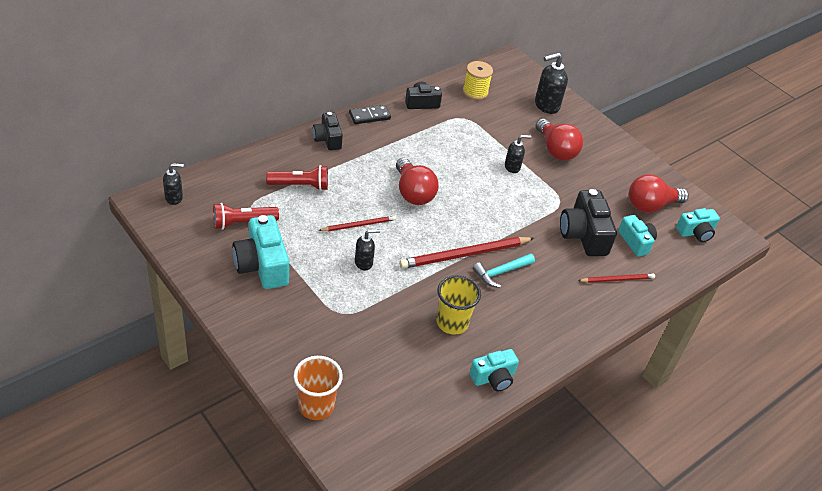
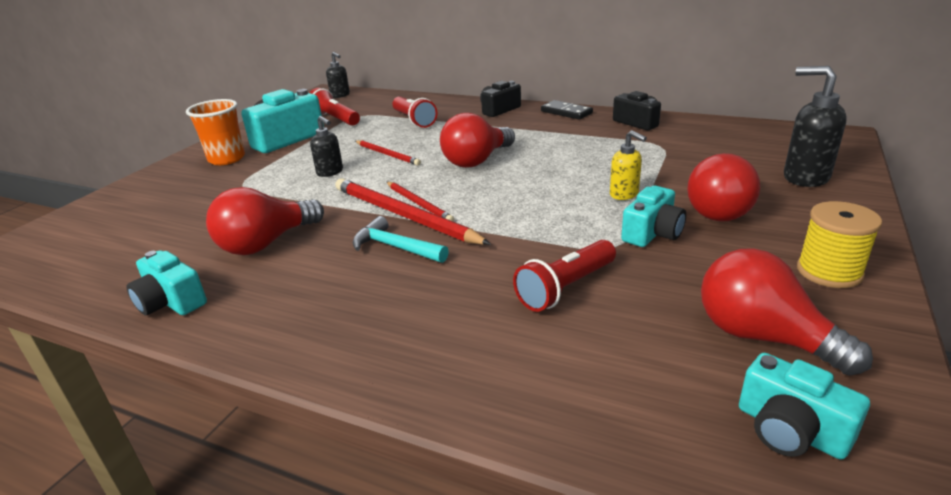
camera: 70 degrees right, 15 degrees down
orange cup [294,356,343,420] -> orange cup moved to [186,99,245,165]
yellow cup [437,275,481,335] -> red light bulb [206,187,324,255]
yellow spool [463,61,493,100] -> yellow spool moved to [797,201,882,288]
black soap dispenser [505,135,531,173] -> yellow soap dispenser [610,130,647,200]
black camera [560,189,617,256] -> red flashlight [513,240,616,312]
red pencil [578,274,655,283] -> red pencil moved to [387,182,454,221]
turquoise camera [618,215,657,257] -> turquoise camera moved to [621,186,686,247]

